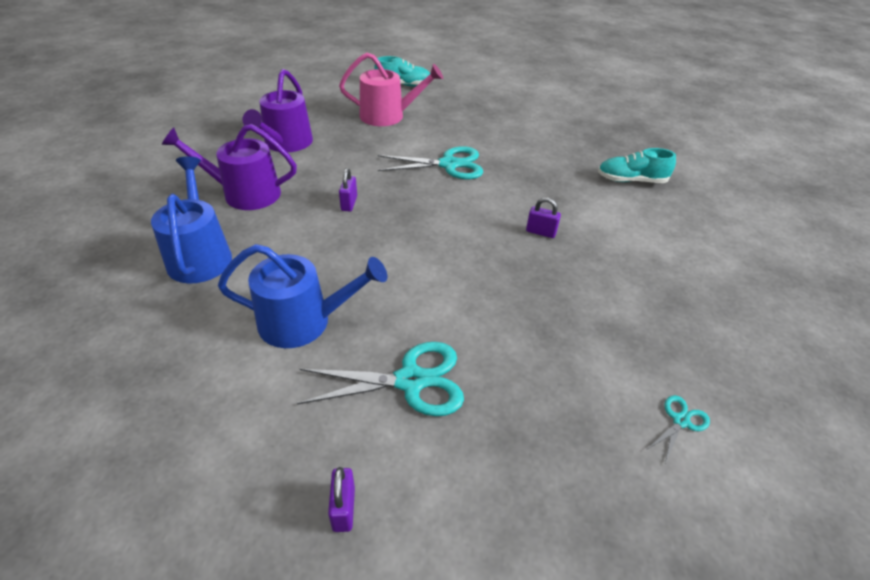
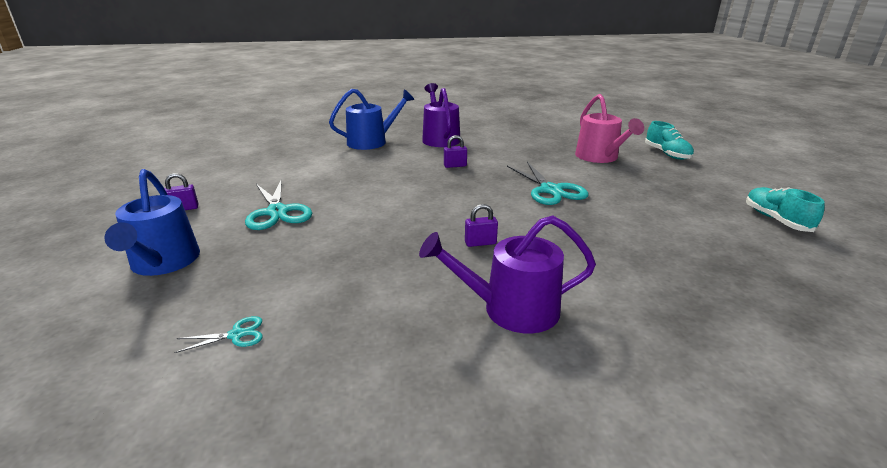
camera: 75 degrees right, 15 degrees down
blue watering can [218,244,387,348] -> blue watering can moved to [104,169,200,276]
purple watering can [243,69,313,152] -> purple watering can moved to [419,215,596,334]
purple padlock [526,197,561,238] -> purple padlock turned 75 degrees clockwise [465,204,498,247]
turquoise shoe [598,148,676,183] -> turquoise shoe moved to [746,187,825,232]
turquoise scissors [646,395,710,463] -> turquoise scissors turned 45 degrees counterclockwise [174,316,263,353]

